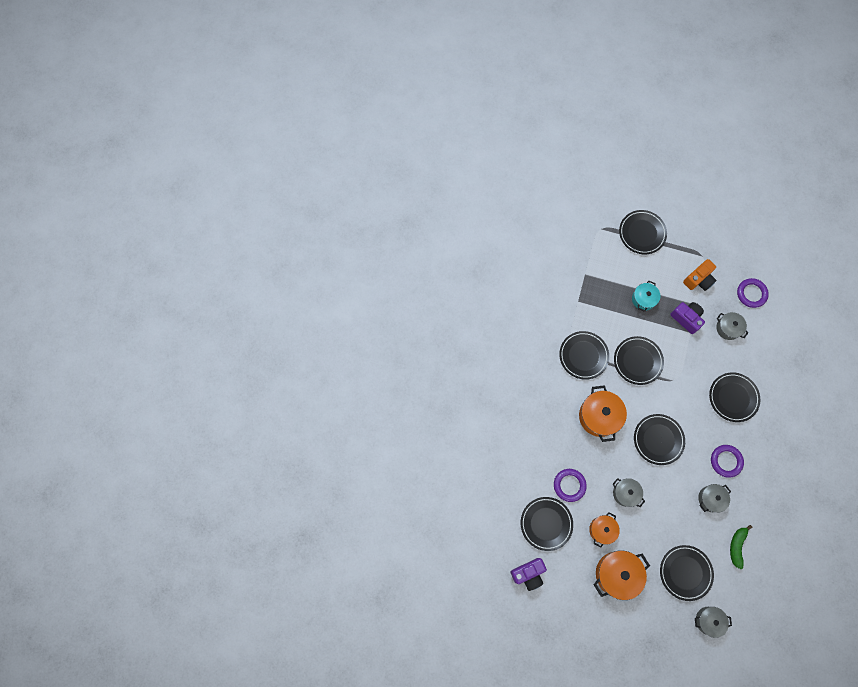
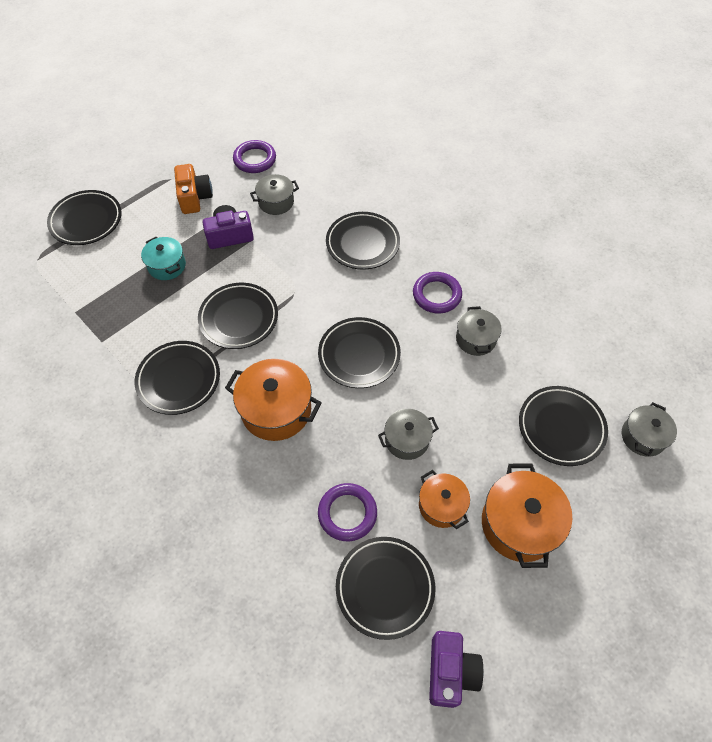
camera: 60 degrees left, 15 degrees down
green banana [730,525,752,569] -> none

